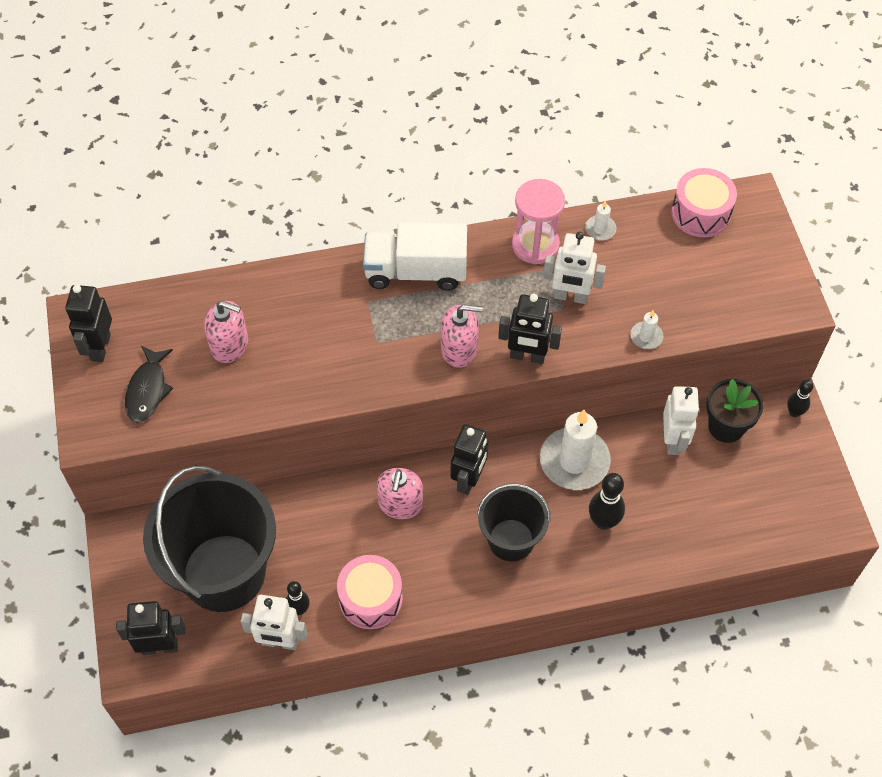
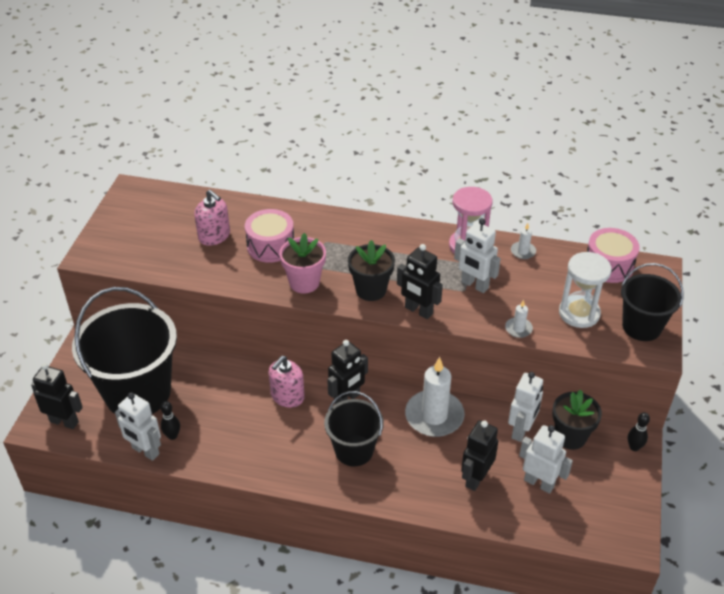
camera: 25 degrees right, 15 degrees down
black robot [65,285,112,362] -> black robot moved to [461,420,498,491]
black fish [125,346,173,423] -> none
pink drum [337,555,403,629] -> pink drum moved to [245,209,294,263]
white truck [363,222,467,291] -> none
pink soap dispenser [441,304,483,368] -> black flower pot [348,240,395,301]
black bowling pin [589,473,625,530] -> none
none -> pink flower pot [279,233,326,293]
none -> white robot [519,425,573,494]
none -> white hourglass [559,252,612,328]
none -> black bucket [621,263,684,341]

